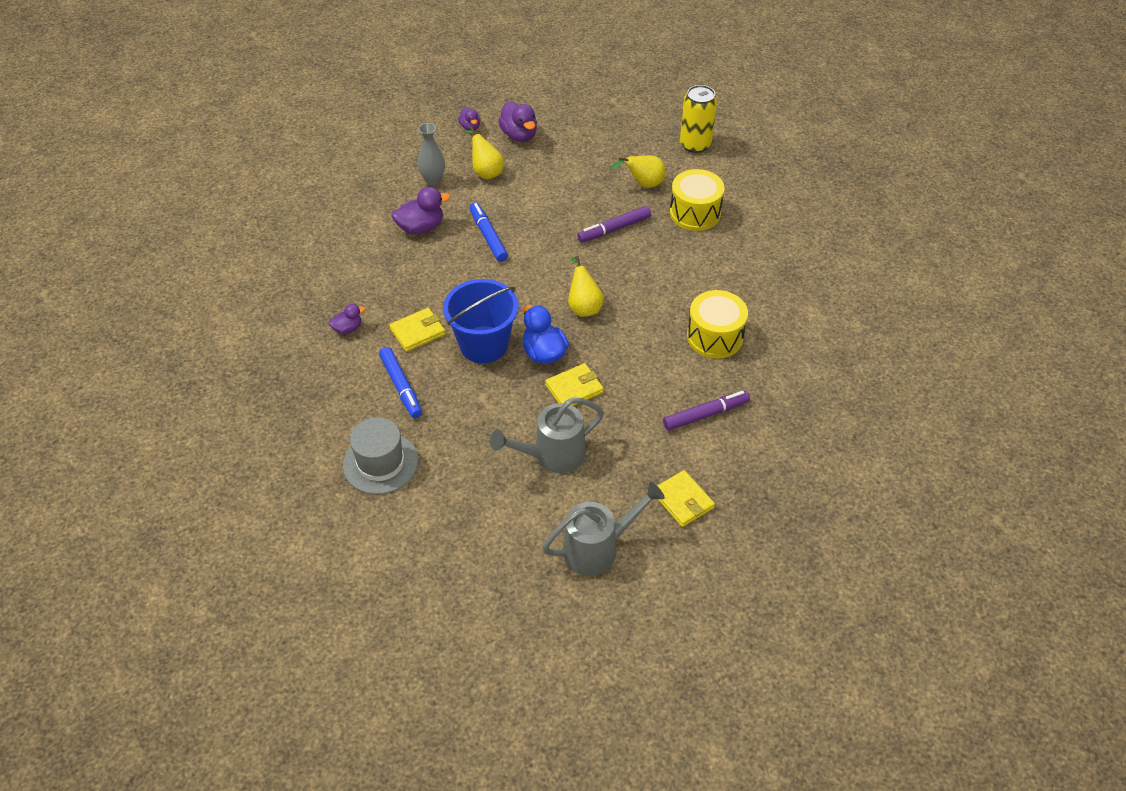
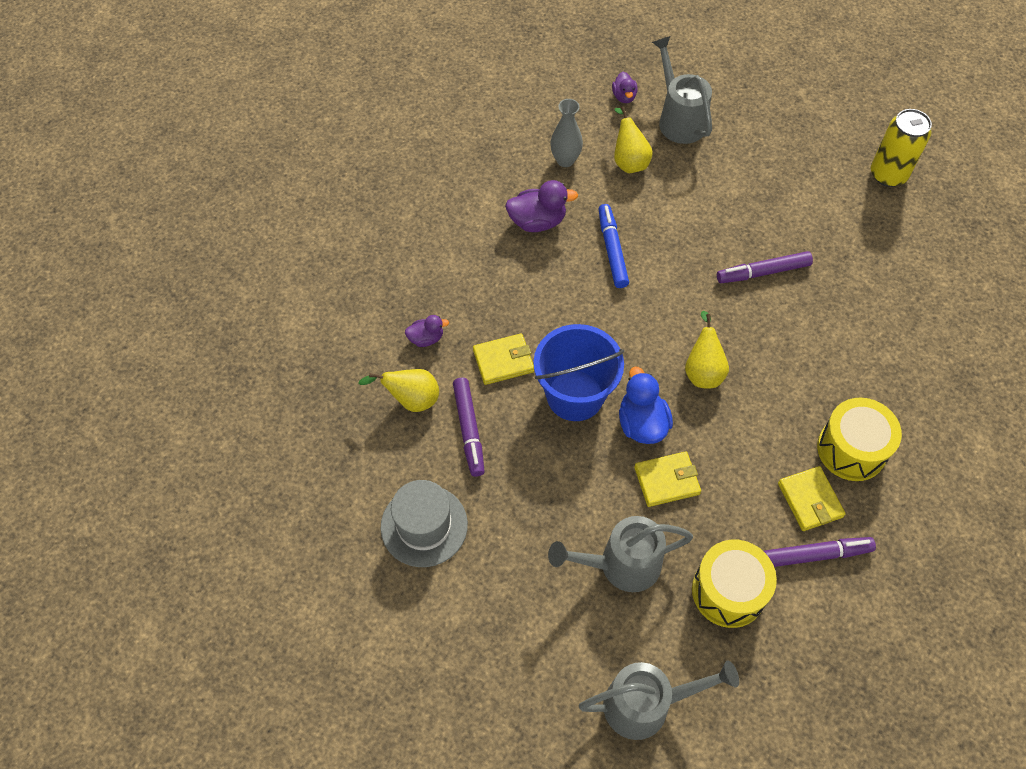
camera: 15 degrees right, 10 degrees up
blue marker [379,347,422,418] -> purple marker [453,378,485,477]
purple duck [498,101,537,142] -> grey watering can [652,36,712,144]
yellow pear [610,155,666,188] -> yellow pear moved to [358,369,439,412]
yellow wallet [657,470,715,527] -> yellow wallet moved to [778,466,846,531]
yellow drum [670,169,725,231] -> yellow drum moved to [692,540,777,628]

